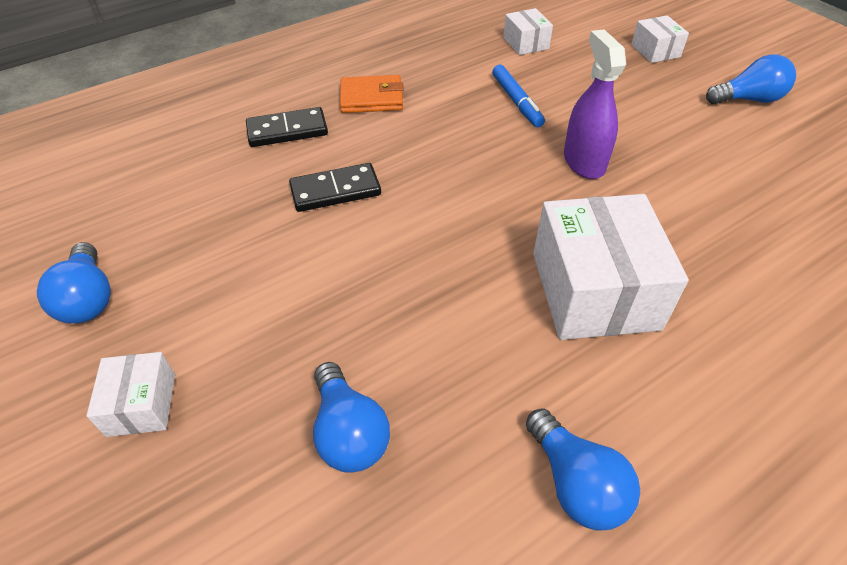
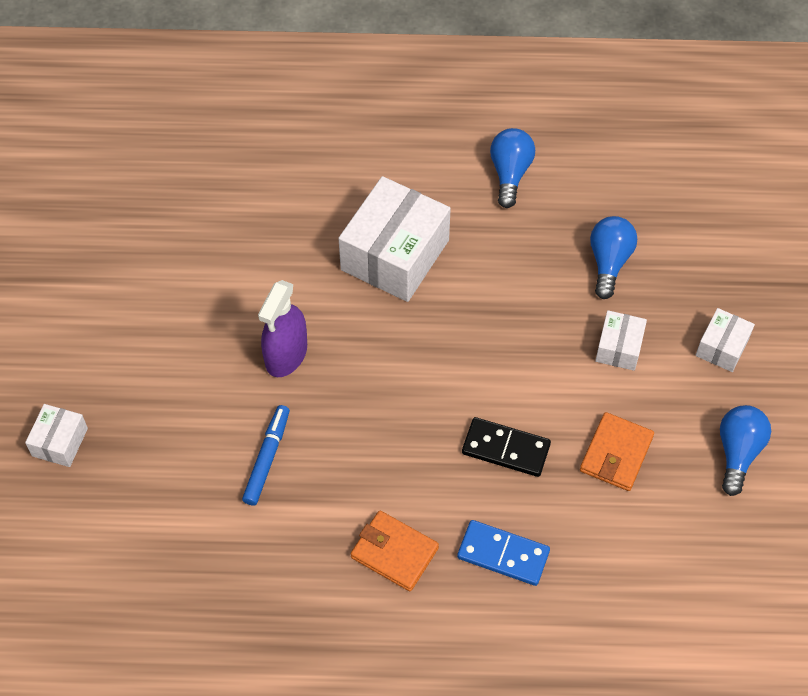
camera: 145 degrees left, 10 degrees up
black domino [246,107,328,147] -> blue domino [457,520,550,586]
white box [503,8,553,55] -> white box moved to [595,310,647,371]
blue light bulb [706,54,796,104] -> none
none -> orange wallet [580,412,654,491]

